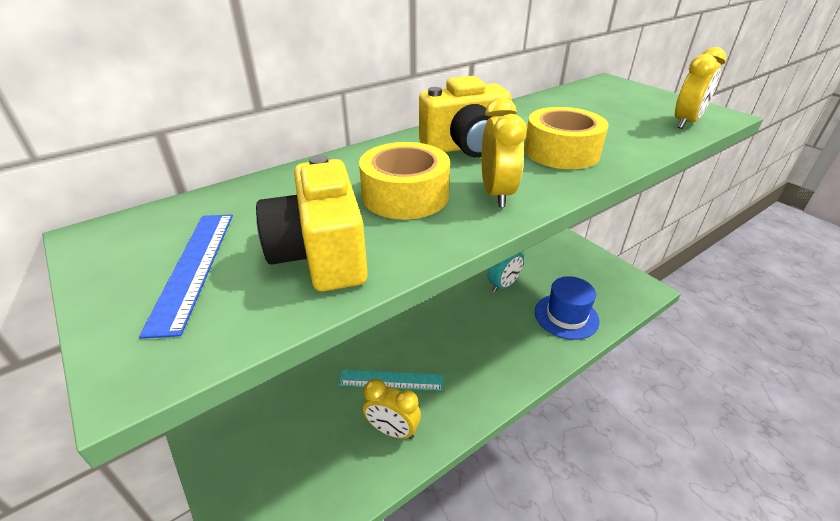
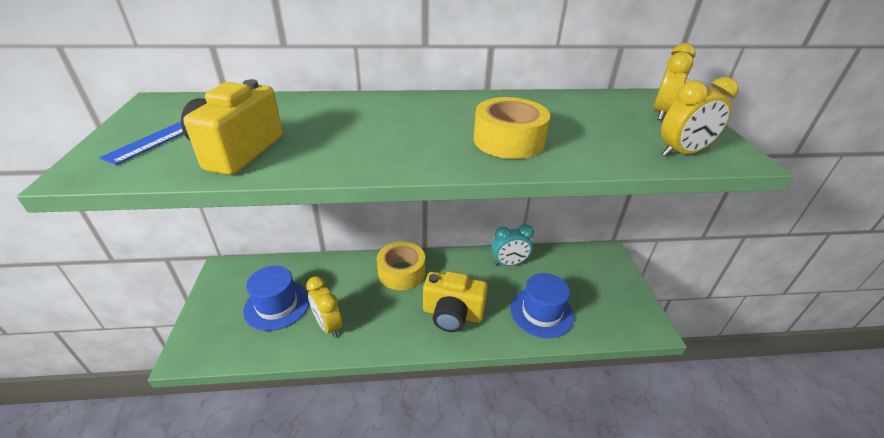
camera: 30 degrees right, 0 degrees up
turquoise ruler [339,370,444,391] -> none
yellow tape [359,142,450,220] -> yellow tape moved to [377,242,425,290]
yellow camera [419,76,511,157] -> yellow camera moved to [423,271,488,332]
yellow clock [481,97,527,207] -> yellow clock moved to [653,43,696,120]
none -> blue hat [243,266,309,331]

